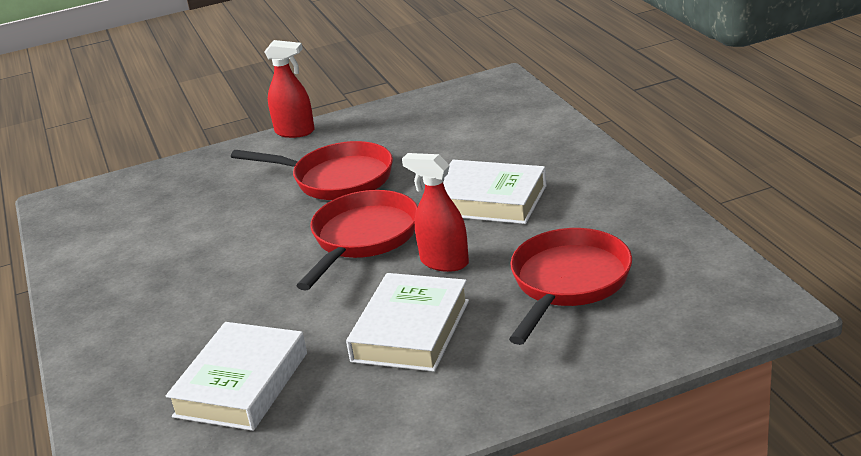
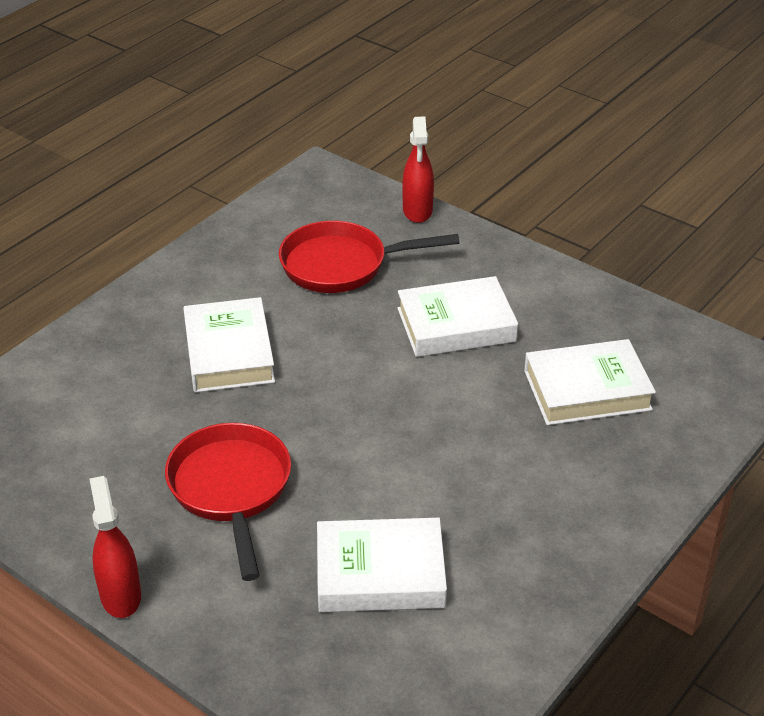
camera: 125 degrees left, 10 degrees up
red pan [296,190,418,291] -> none
red spray bottle [402,153,469,272] -> red spray bottle moved to [402,117,434,223]
none -> white book [317,518,447,612]

